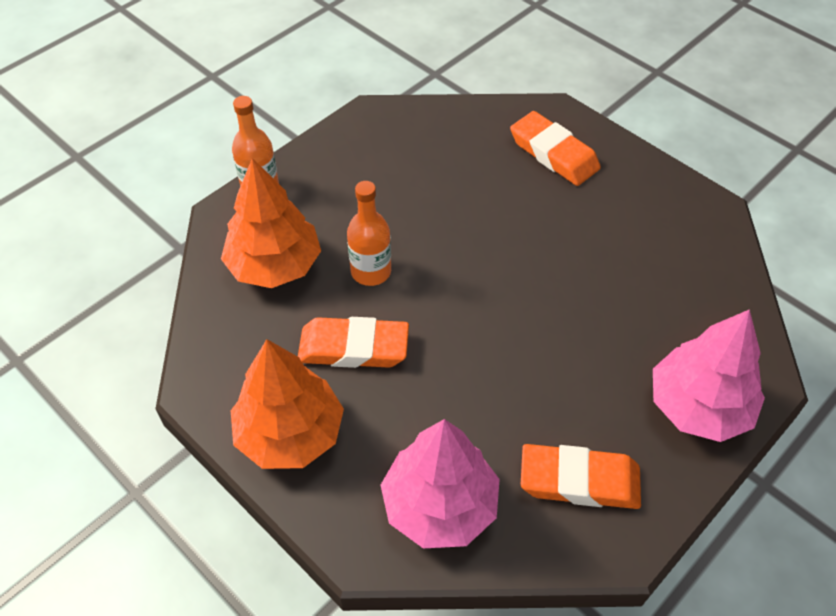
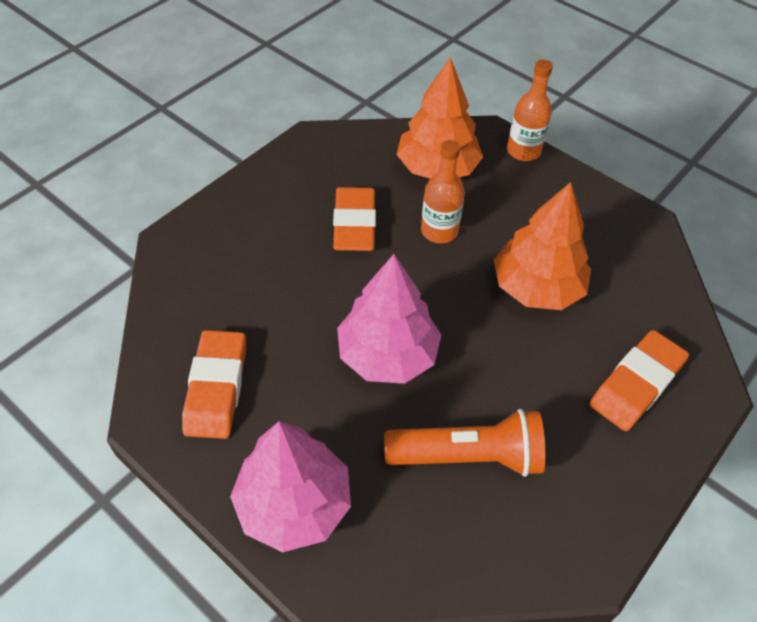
camera: 85 degrees right, 0 degrees up
orange tree [231,339,344,469] -> orange tree moved to [494,182,591,310]
pink tree [381,419,500,548] -> pink tree moved to [337,254,441,384]
none -> orange flashlight [384,409,546,477]

